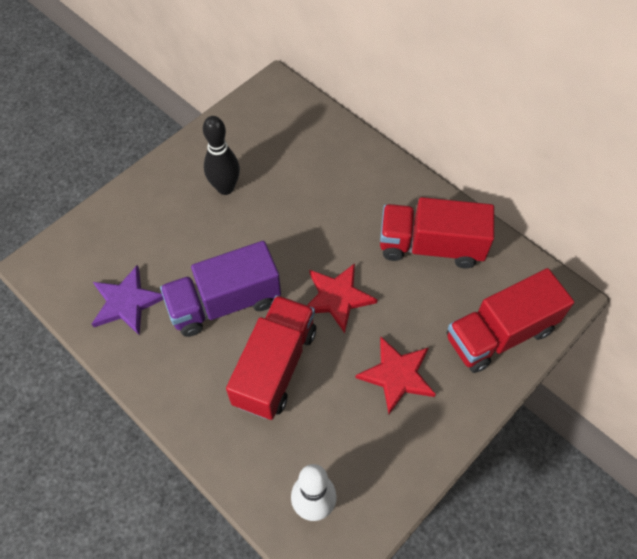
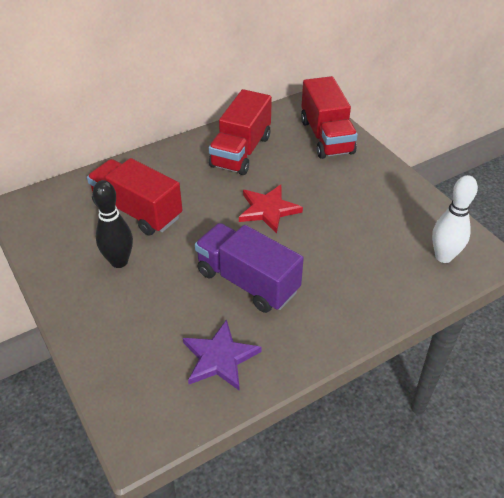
camera: 75 degrees left, 15 degrees down
purple truck [160,241,281,337] -> purple truck turned 135 degrees clockwise [195,223,304,313]
red truck [226,295,316,420] -> red truck moved to [87,158,182,235]
red star [355,337,436,414] -> none

